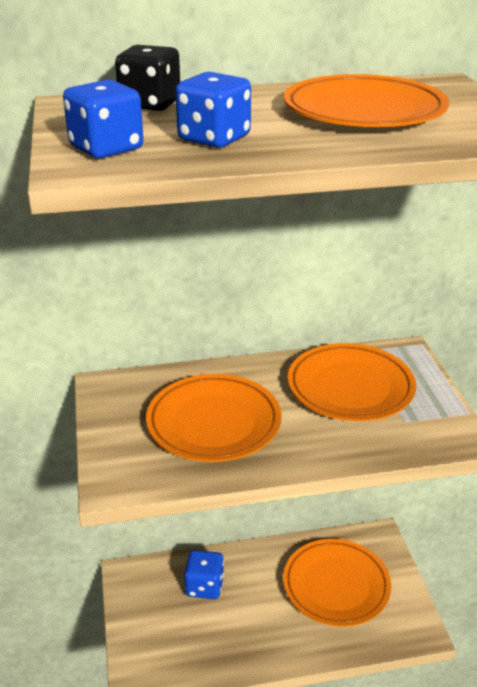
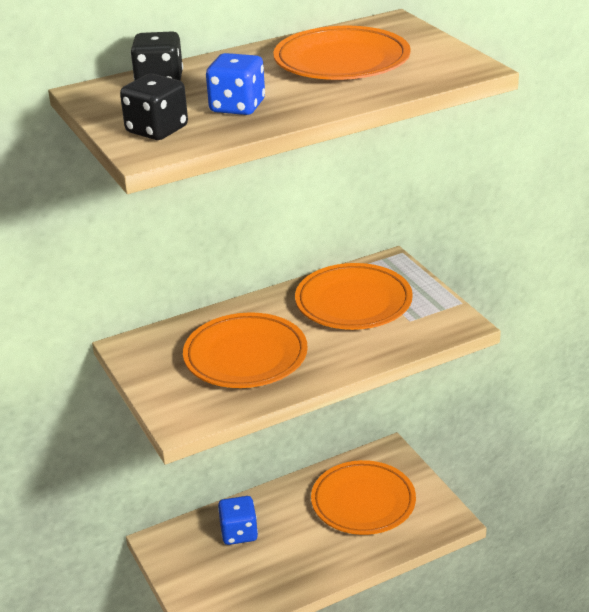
camera: 15 degrees left, 0 degrees up
blue dice [63,80,144,158] -> black dice [120,74,188,140]

